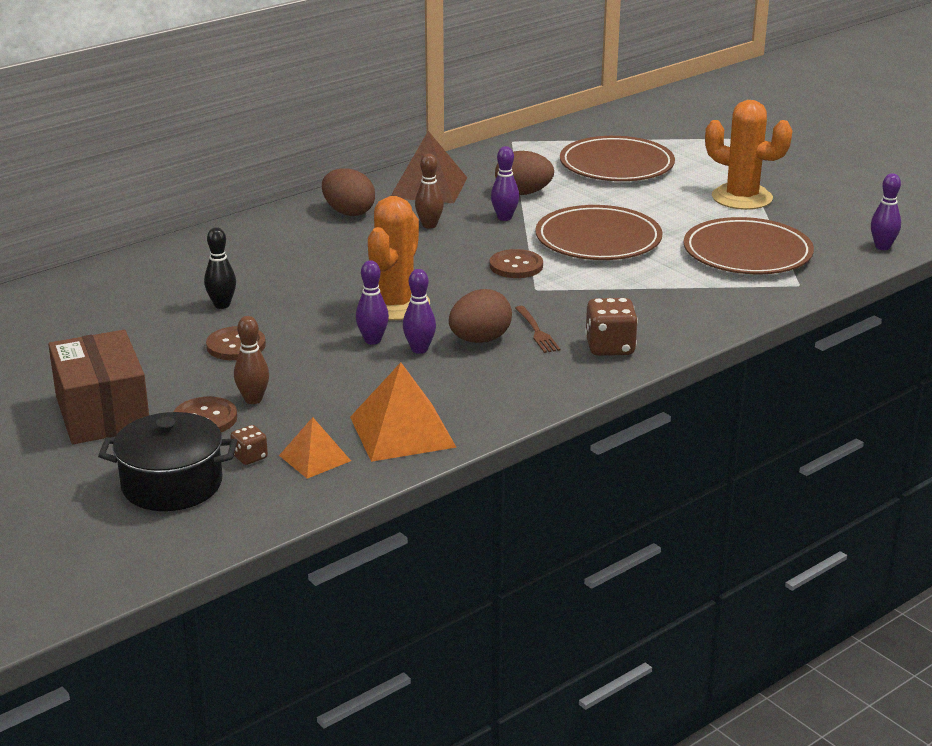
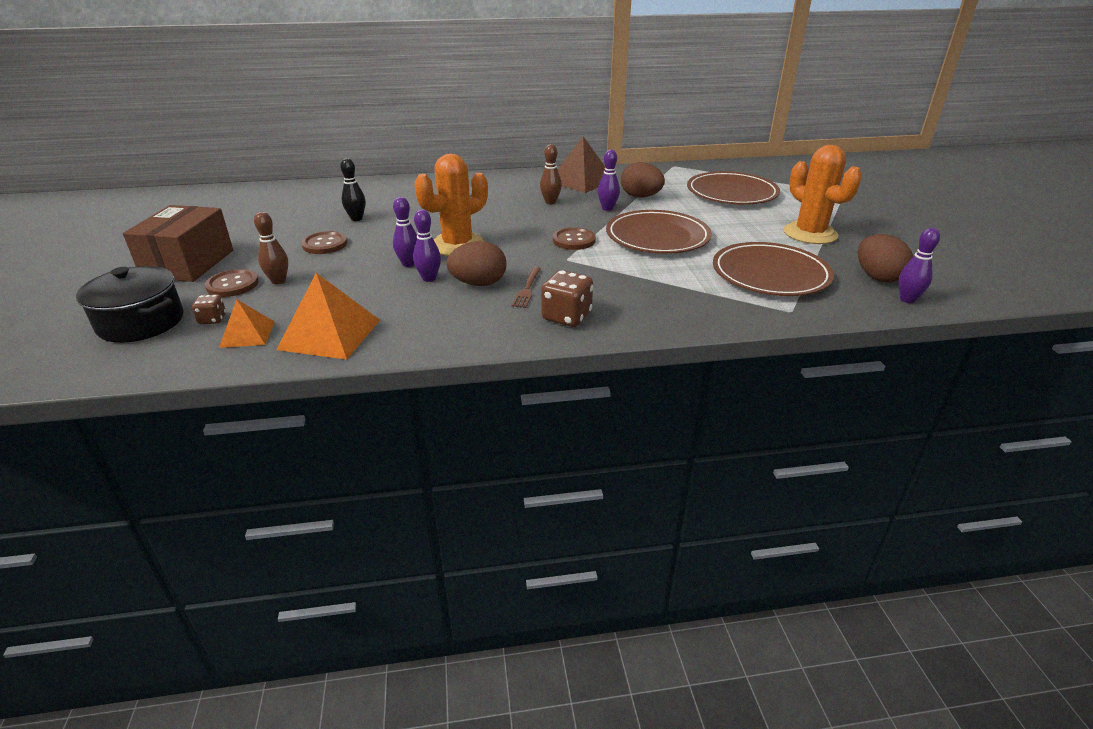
camera: 30 degrees right, 5 degrees up
brown egg [322,168,375,216] -> brown egg moved to [858,234,913,283]

